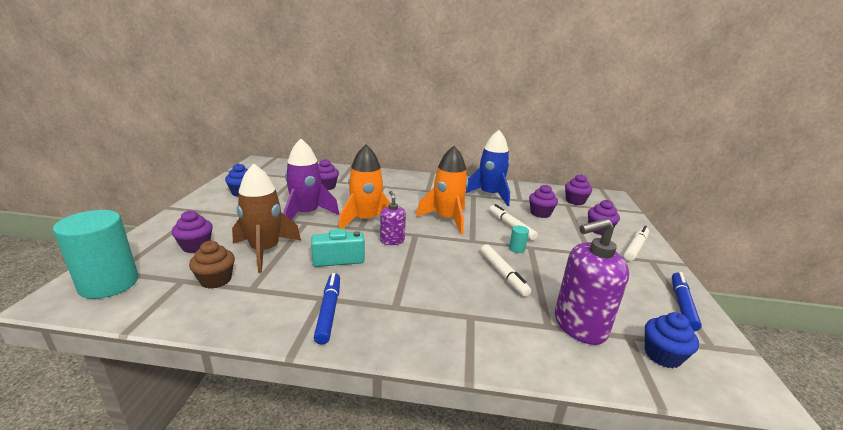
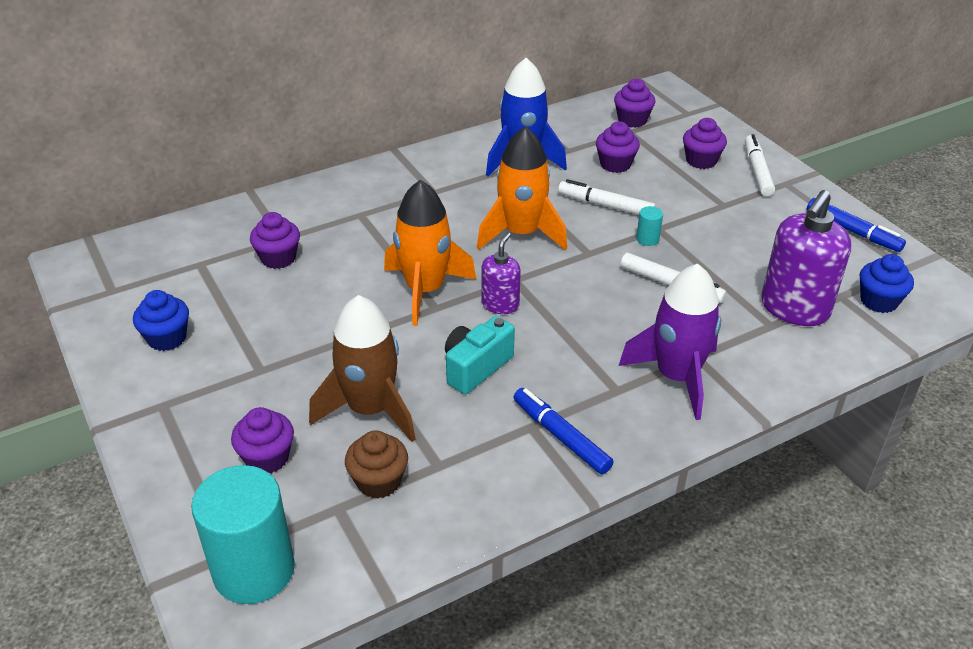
camera: 35 degrees left, 15 degrees up
purple rocket [284,139,339,220] -> purple rocket moved to [619,264,721,420]
purple soap dispenser [380,191,406,245] -> purple soap dispenser turned 75 degrees clockwise [481,232,521,314]
blue marker [672,272,702,331] -> blue marker turned 150 degrees clockwise [807,198,906,252]

